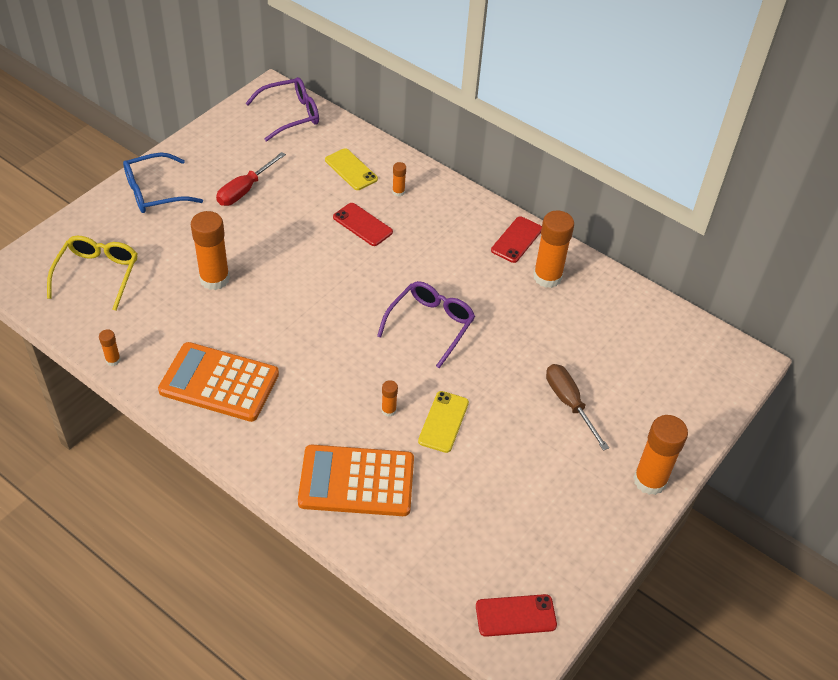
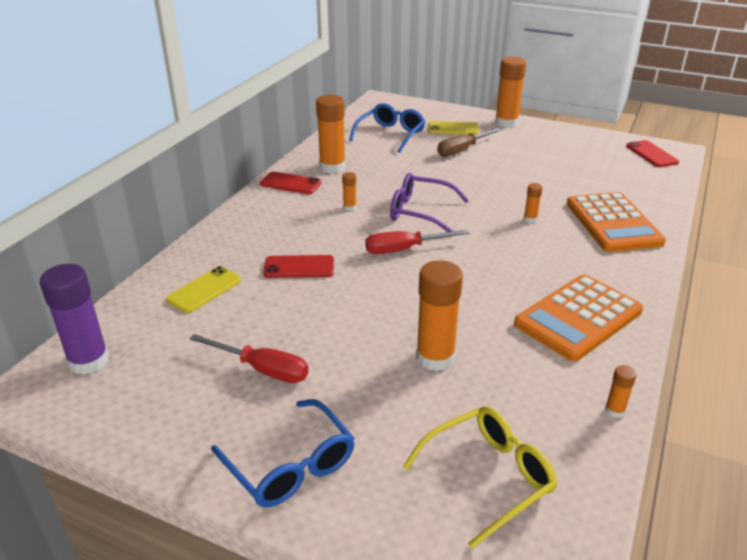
camera: 100 degrees left, 15 degrees down
yellow glasses [47,236,137,311] -> yellow glasses turned 150 degrees clockwise [403,406,558,549]
orange calculator [158,342,279,422] -> orange calculator turned 45 degrees clockwise [514,274,643,361]
purple glasses [245,77,319,141] -> purple glue stick [40,264,109,375]
red phone [333,203,393,246] -> red phone turned 60 degrees clockwise [263,255,334,278]
orange glue stick [392,162,406,197] -> orange glue stick moved to [342,172,356,211]
yellow phone [418,391,469,453] -> yellow phone moved to [428,121,479,135]
none -> blue glasses [349,103,425,153]
none -> red screwdriver [365,230,469,254]

